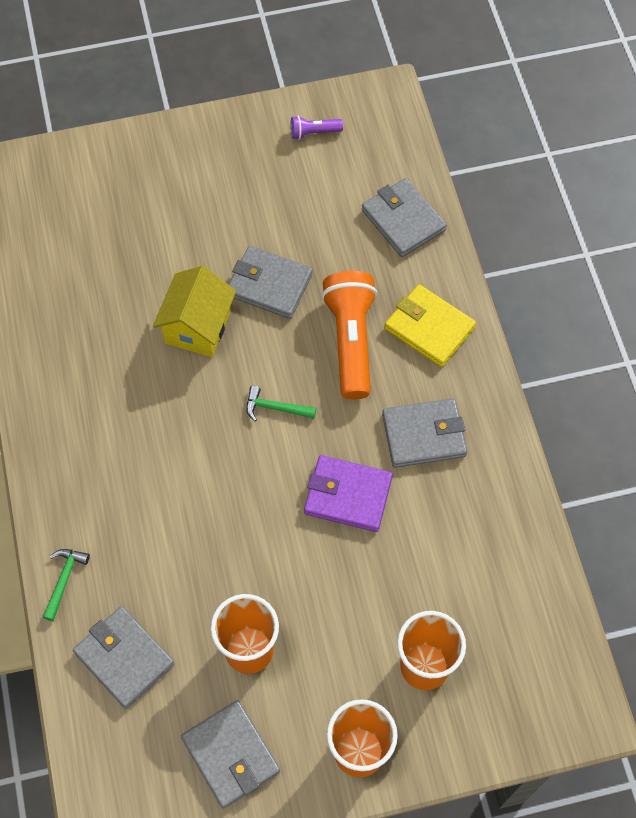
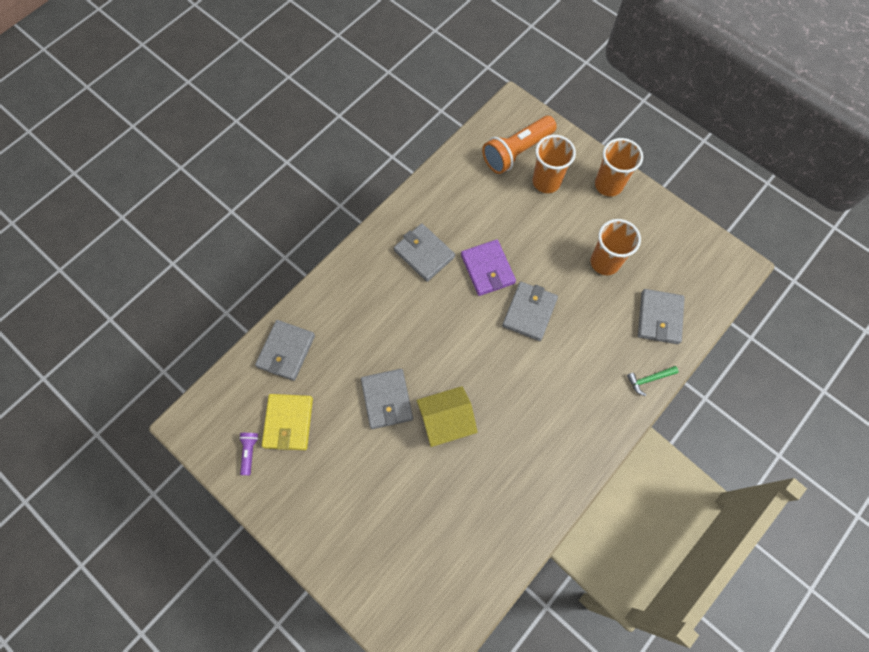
camera: 125 degrees left, 5 degrees up
grey wallet [181,700,280,809] -> grey wallet moved to [502,282,558,341]
green hammer [246,386,316,421] -> none
purple flashlight [291,116,343,139] -> purple flashlight turned 135 degrees counterclockwise [239,433,259,475]
orange flashlight [321,271,377,400] -> orange flashlight moved to [482,116,557,174]
yellow wallet [384,284,476,367] -> yellow wallet moved to [262,394,313,450]

